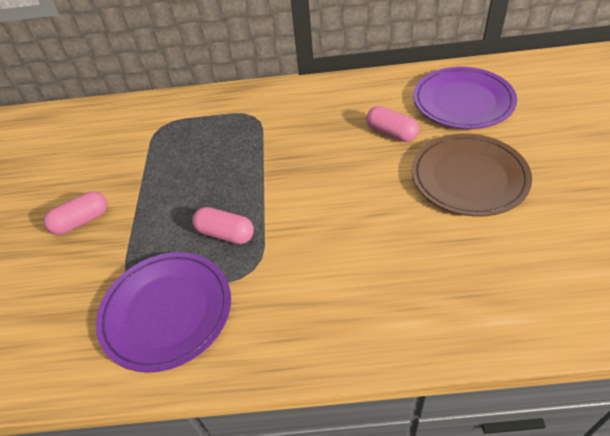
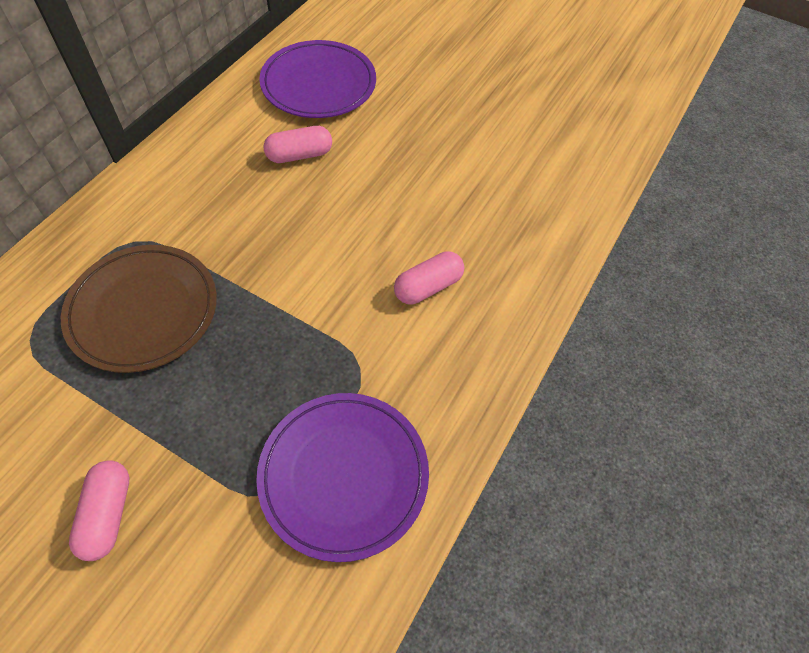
camera: 65 degrees left, 10 degrees up
pink capsule [192,207,254,244] -> pink capsule moved to [394,251,464,304]
brown plate [412,133,532,217] -> brown plate moved to [61,245,217,373]

